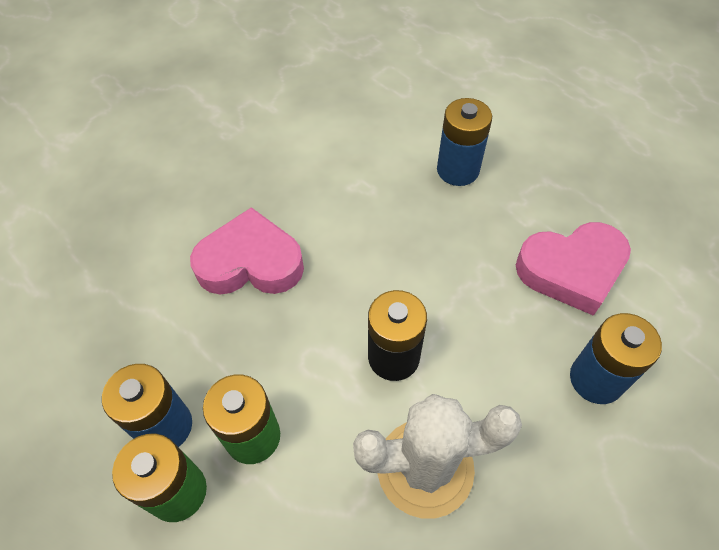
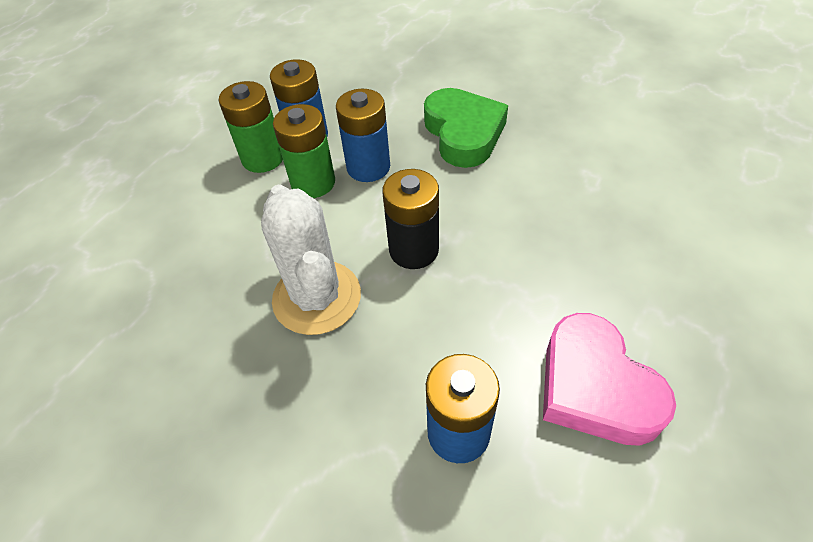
camera: 75 degrees right, 5 degrees down
pink heart [190,207,304,295] -> green heart [424,88,508,168]
blue battery [437,98,492,186] -> blue battery moved to [336,89,390,182]

